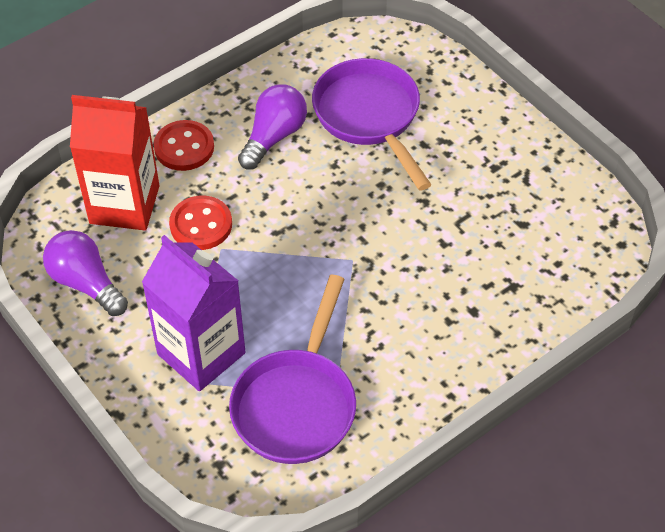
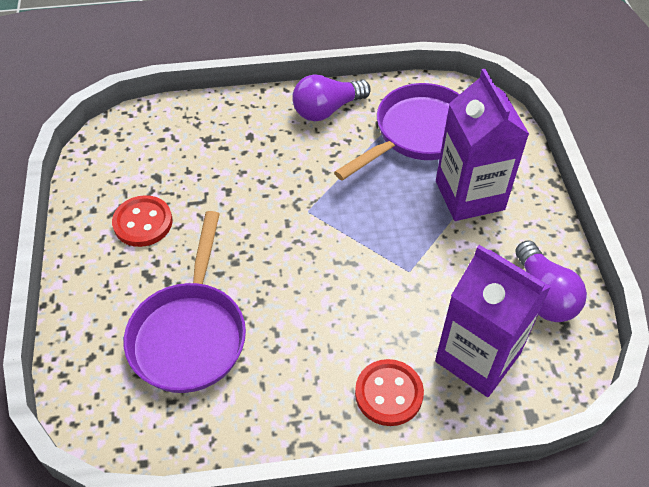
camera: 150 degrees left, 0 degrees up
red carton [70,95,160,231] -> purple carton [435,245,551,397]
red button [169,196,232,250] -> red button moved to [112,195,173,247]
purple light bulb [238,84,307,170] -> purple light bulb moved to [292,74,371,121]

